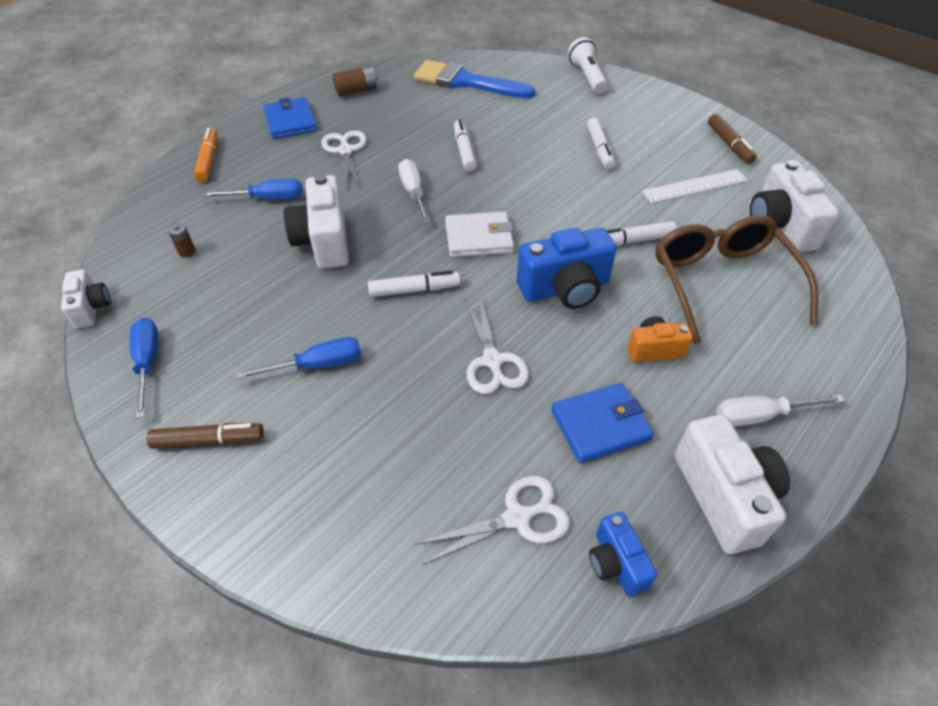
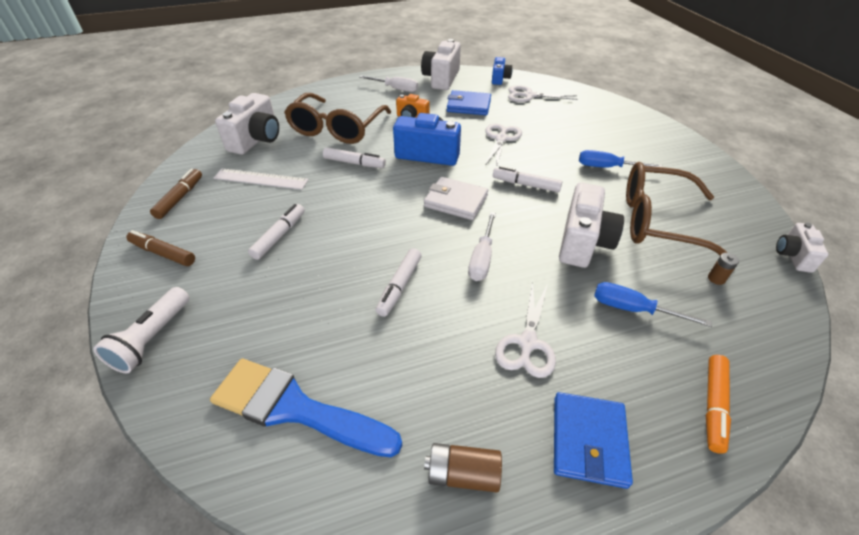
camera: 150 degrees left, 5 degrees down
blue screwdriver [129,318,158,419] -> none
brown marker [147,423,264,449] -> brown marker moved to [126,230,195,266]
blue brush [414,60,535,98] -> blue brush turned 150 degrees clockwise [210,359,402,457]
none -> brown glasses [626,162,727,255]

